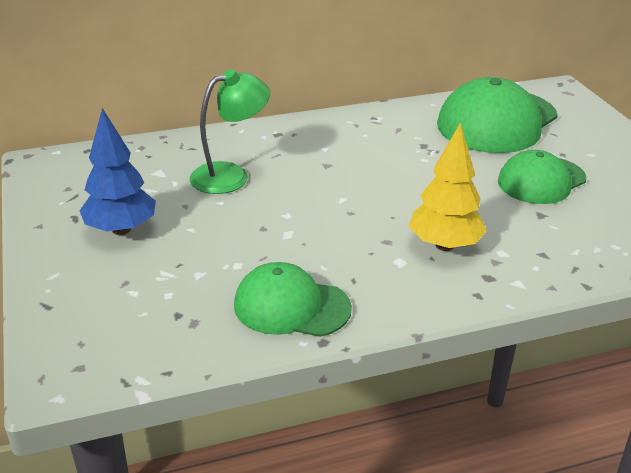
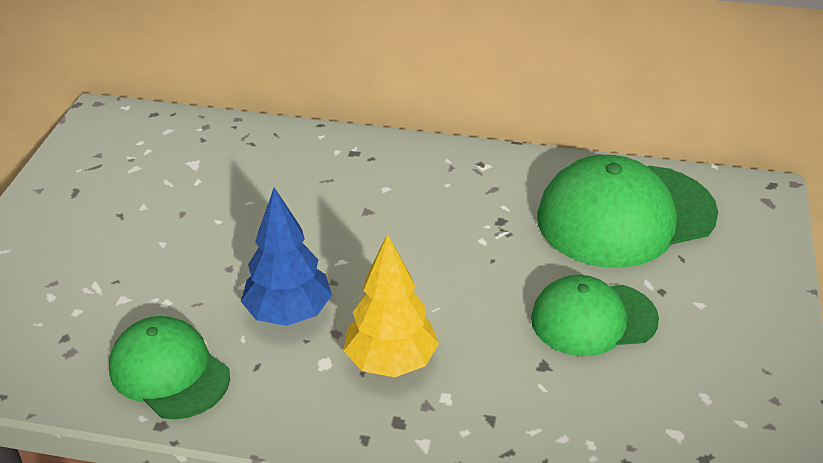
camera: 30 degrees right, 5 degrees up
blue tree [80,108,156,235] -> blue tree moved to [241,187,332,326]
green lamp [190,69,270,194] -> none

